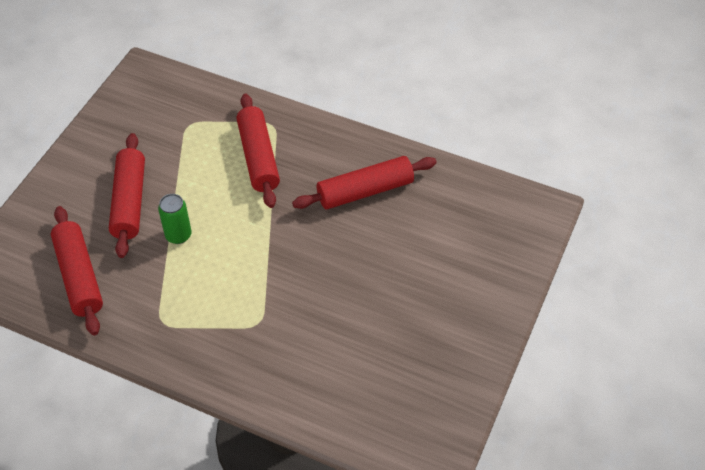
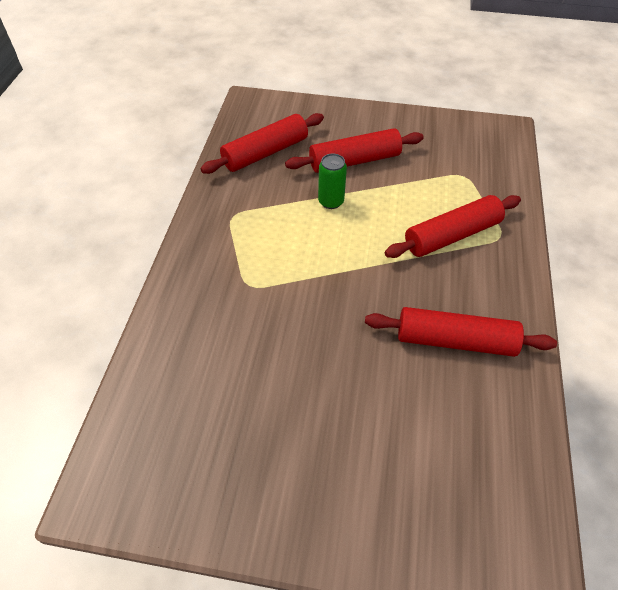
camera: 75 degrees right, 0 degrees up
red rolling pin [292,156,437,209] -> red rolling pin turned 45 degrees counterclockwise [365,307,557,357]

